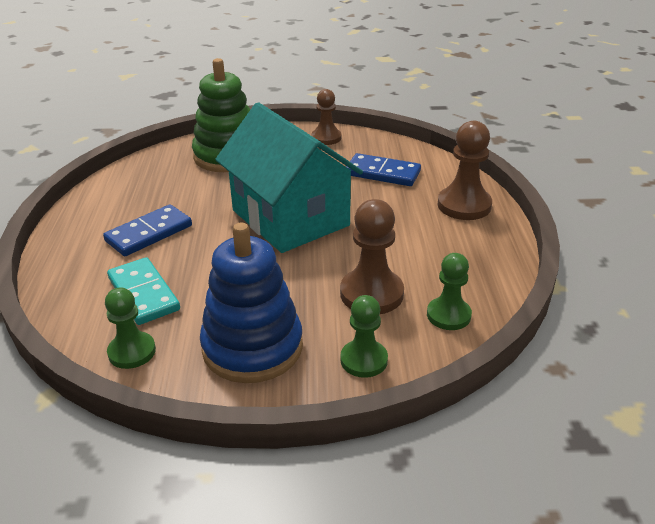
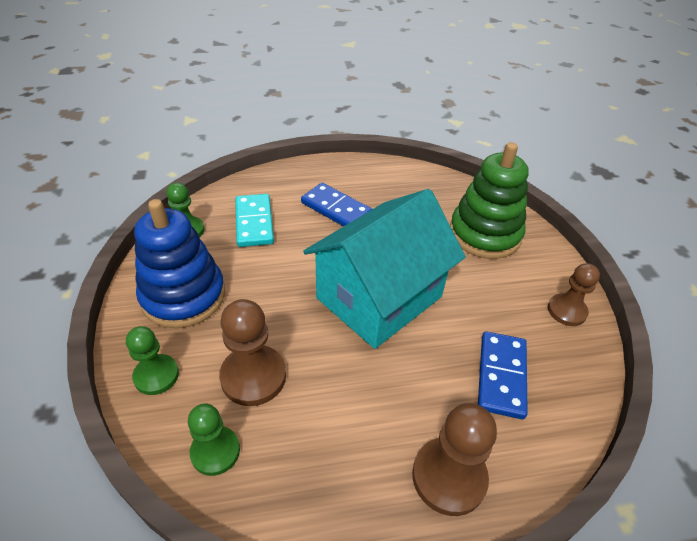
camera: 80 degrees right, 10 degrees up
turquoise domino [107,257,180,325] -> turquoise domino turned 60 degrees counterclockwise [235,194,274,247]

